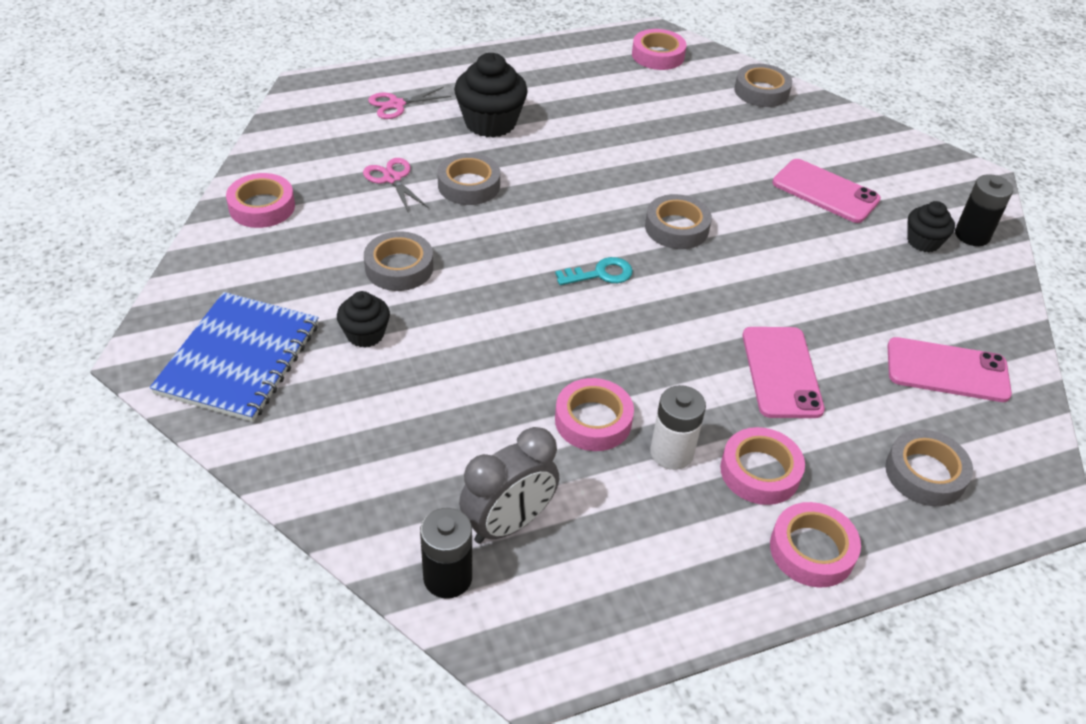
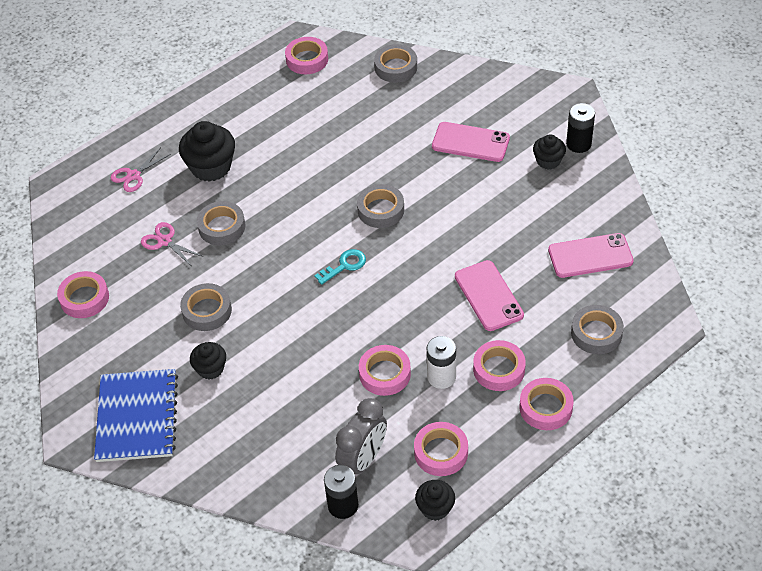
camera: 15 degrees left, 5 degrees up
none -> pink tape [414,422,468,476]
none -> black cupcake [415,480,455,521]

